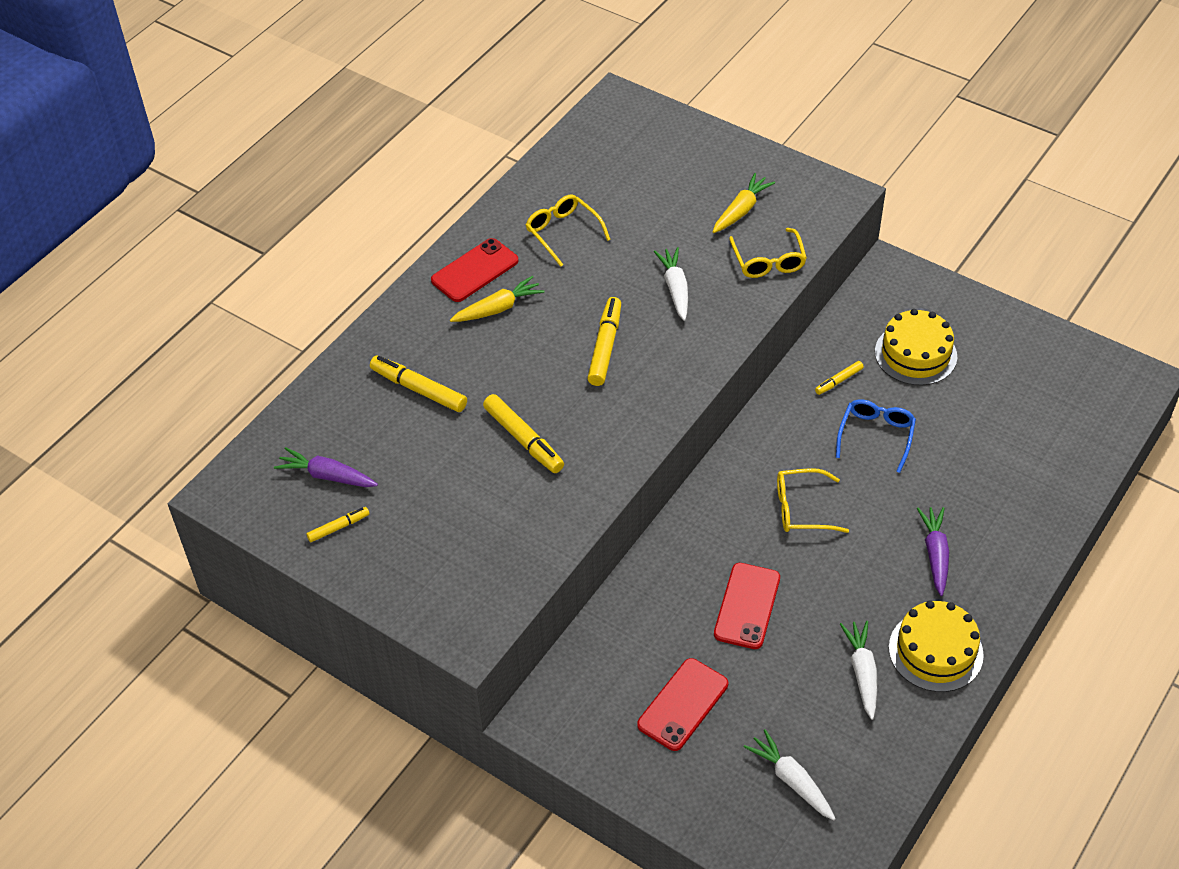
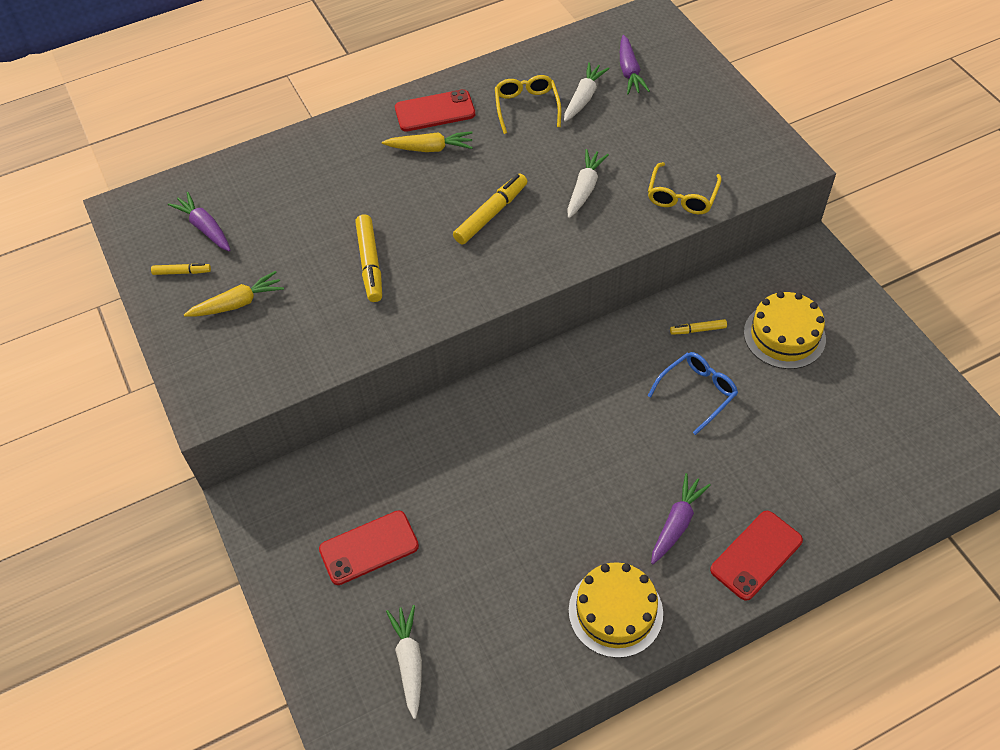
camera: 30 degrees right, 5 degrees up
yellow marker [370,356,467,412] -> none
yellow carrot [713,173,775,233] -> yellow carrot moved to [184,271,284,317]
red phone [714,563,780,649] -> red phone moved to [710,511,803,601]
yellow glasses [777,468,849,533] -> none
white carrot [840,621,877,720] -> white carrot moved to [564,62,610,122]
none -> purple carrot [620,35,650,95]

